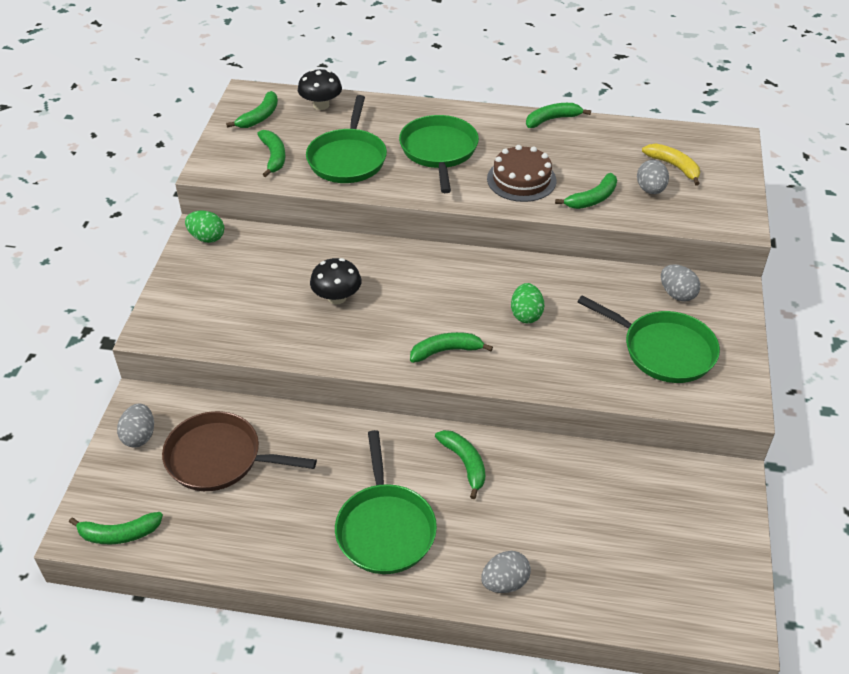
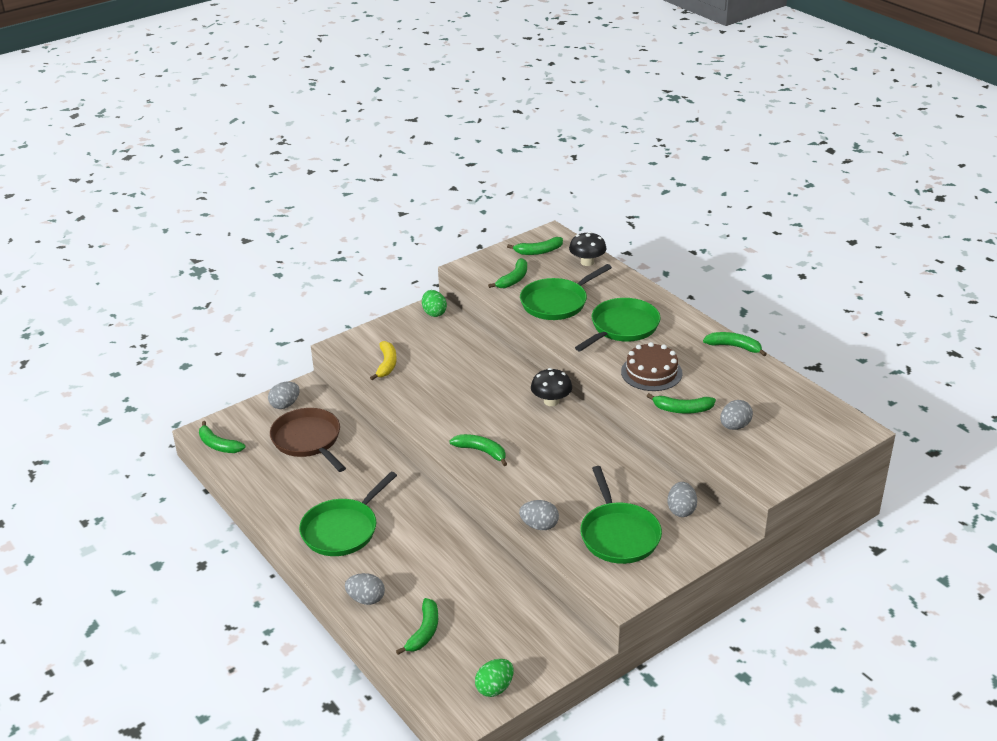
camera: 45 degrees right, 10 degrees down
black mushroom [310,258,361,304] -> black mushroom moved to [531,368,572,406]
green banana [435,430,485,499] -> green banana moved to [396,598,438,655]
green egg [511,283,544,323] -> green egg moved to [475,659,514,697]
yellow banana [642,144,700,185] -> yellow banana moved to [370,341,397,380]
none -> grey egg [519,500,559,530]

